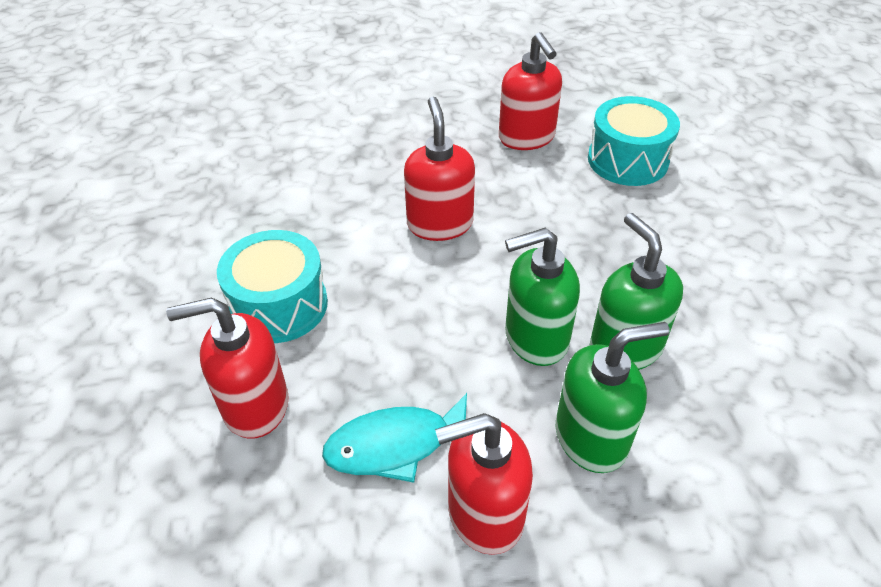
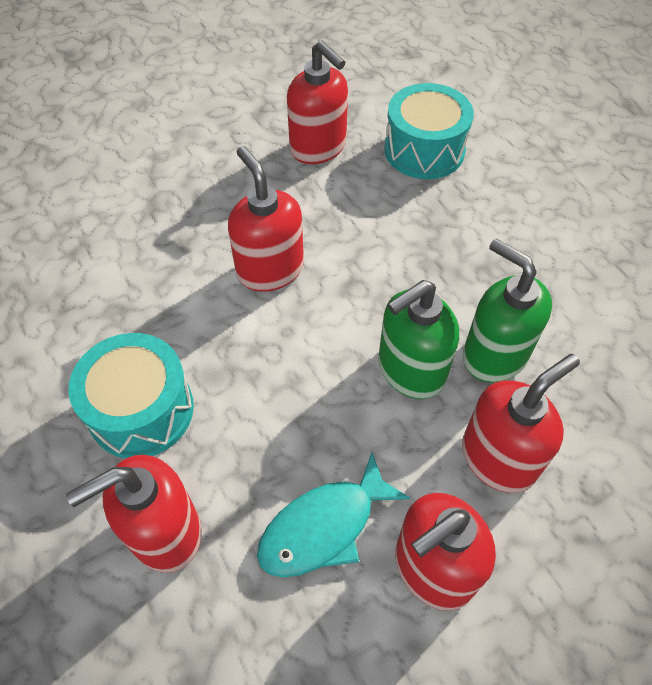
camera: 20 degrees left, 10 degrees up
green soap dispenser [556,322,669,473] -> red soap dispenser [462,354,580,493]

